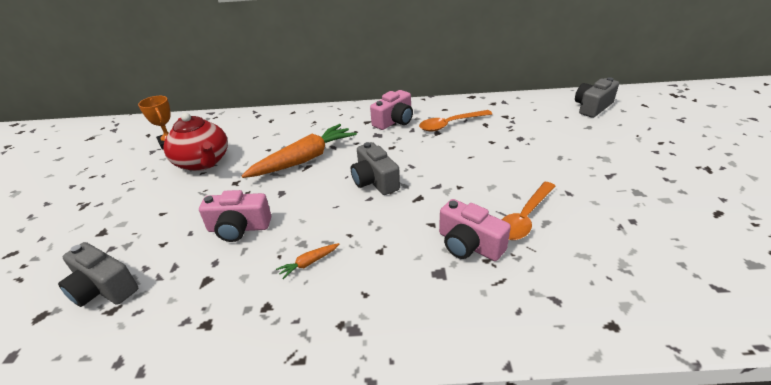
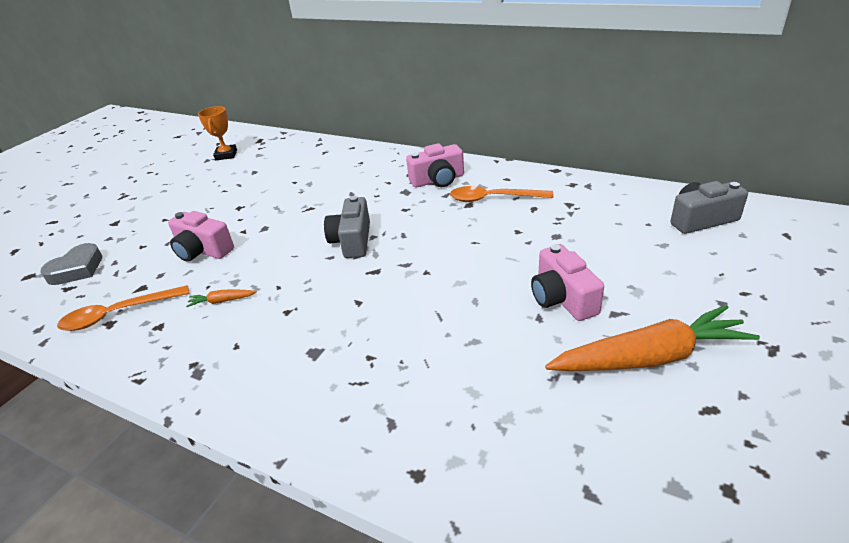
camera: 30 degrees right, 0 degrees up
grey camera [58,242,138,307] -> grey heart [40,243,102,285]
red teapot [163,113,228,171] -> none
orange carrot [242,124,357,178] -> orange carrot moved to [545,305,760,371]
pink camera [439,199,511,261] -> pink camera moved to [531,244,604,321]
orange spoon [502,182,555,240] -> orange spoon moved to [57,285,189,331]

